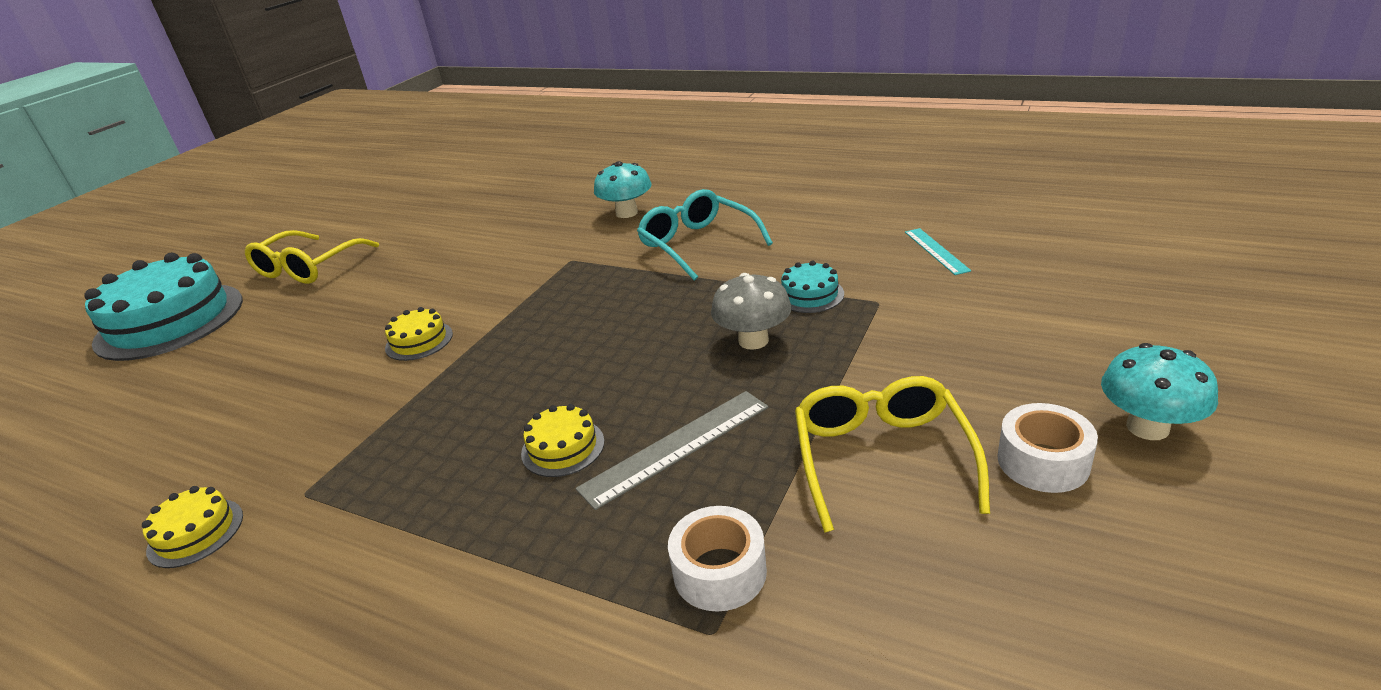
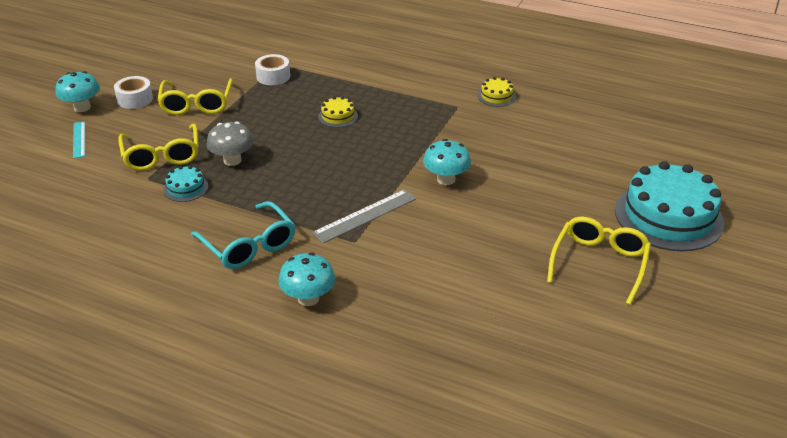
camera: 175 degrees right, 5 degrees up
yellow cake [385,307,453,361] -> turquoise mushroom [423,139,471,185]
grey ruler [576,391,768,510] -> grey ruler moved to [312,189,416,243]
turquoise ruler [905,228,971,275] -> turquoise ruler moved to [73,121,85,158]
none -> yellow glasses [118,123,199,171]

